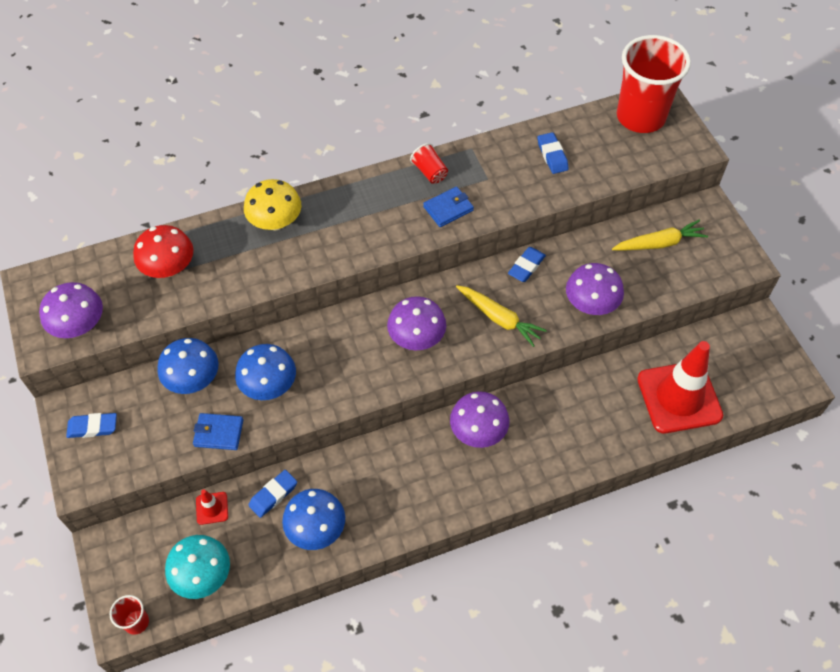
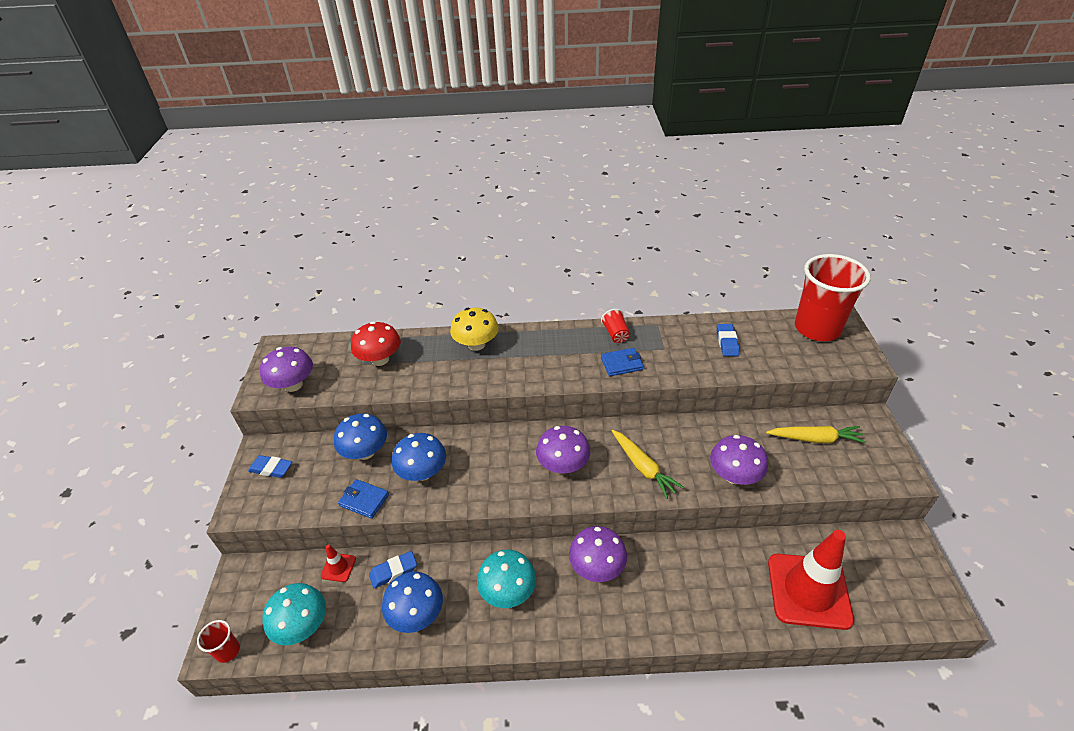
camera: 20 degrees right, 15 degrees down
blue eraser [508,247,546,282] -> none
none -> turquoise mushroom [477,549,536,608]

